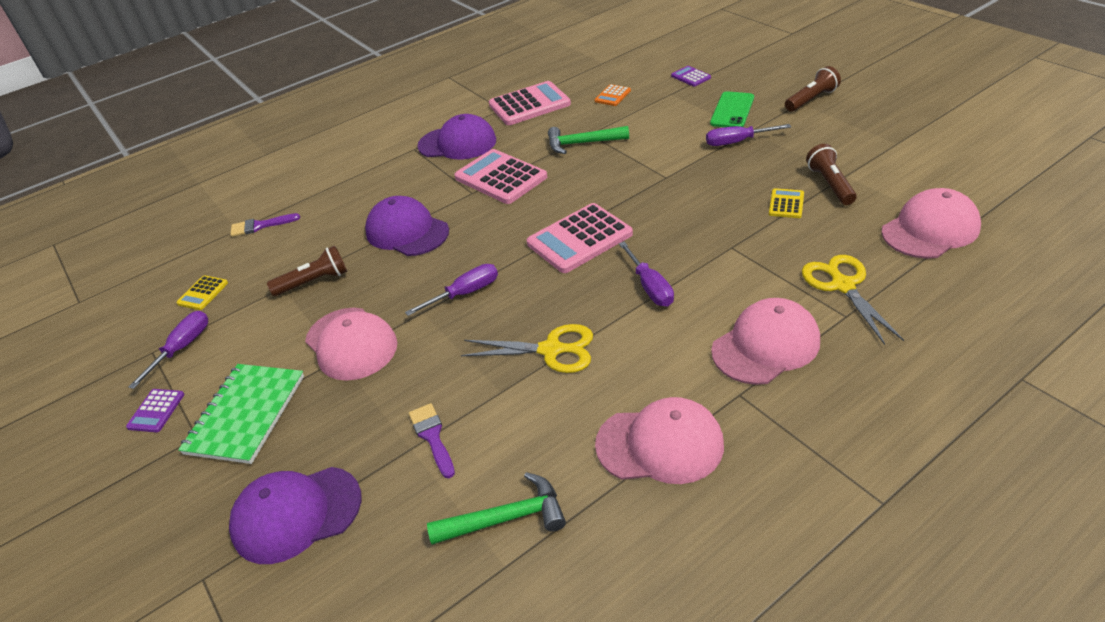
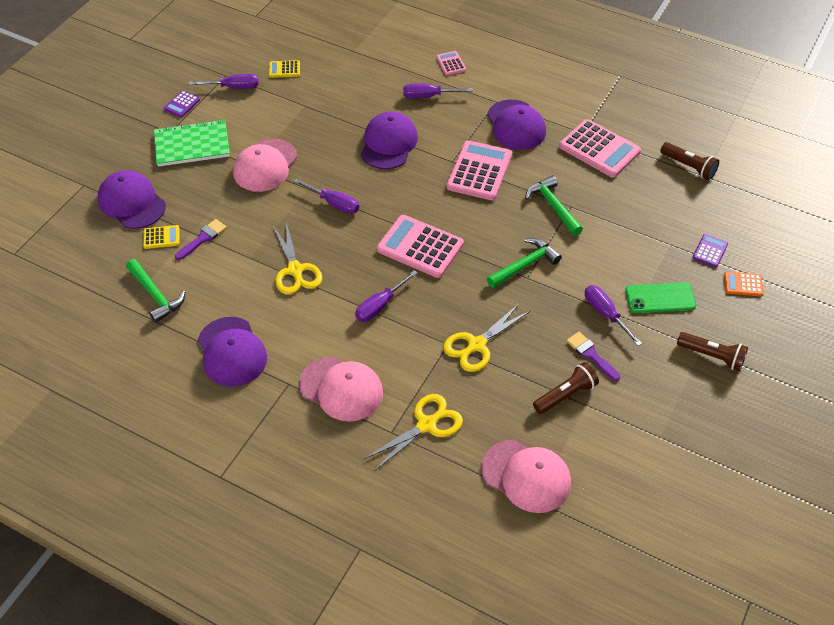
camera: 60 degrees right, 10 degrees up
purple calculator [126,389,184,432] -> purple calculator turned 45 degrees counterclockwise [164,90,200,117]
purple brush [230,213,300,237] -> purple brush moved to [567,332,620,381]
brown flashlight [267,245,347,296] -> brown flashlight moved to [660,142,719,180]
orange calculator [594,84,631,106] -> orange calculator moved to [724,272,763,296]
pink cap [595,397,724,484] -> purple cap [198,317,267,387]
yellow calculator [769,188,804,218] -> yellow calculator moved to [143,225,180,249]
none -> purple screwdriver [403,83,473,98]
none -> pink calculator [436,51,466,75]
none -> yellow scissors [443,303,530,372]
none -> green hammer [487,238,562,288]

